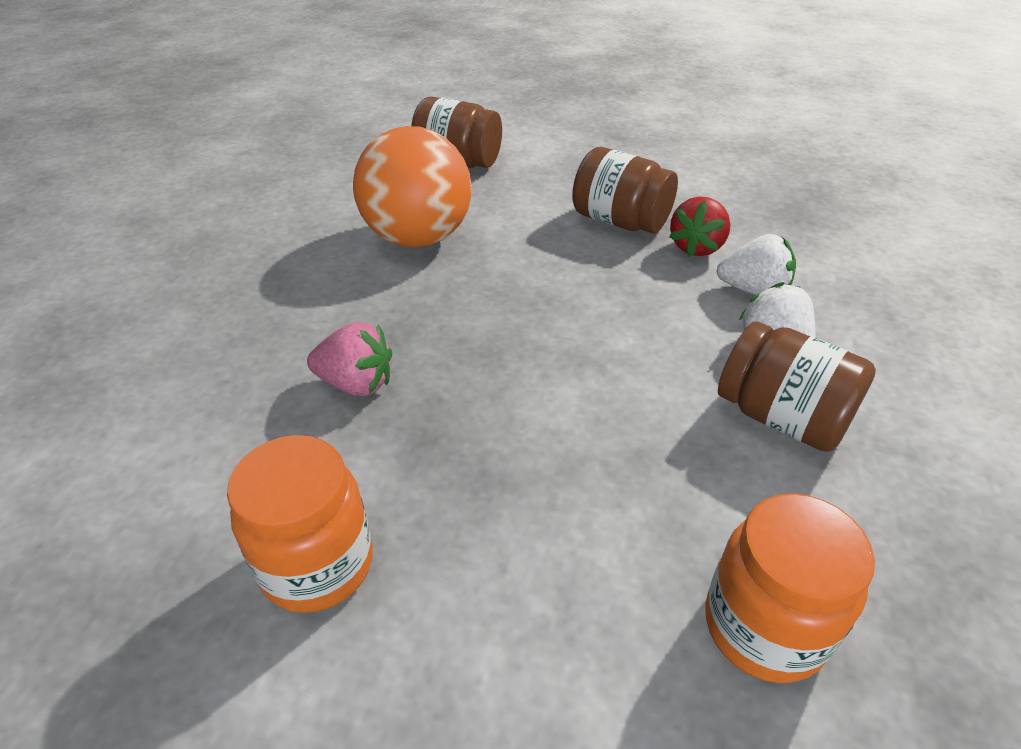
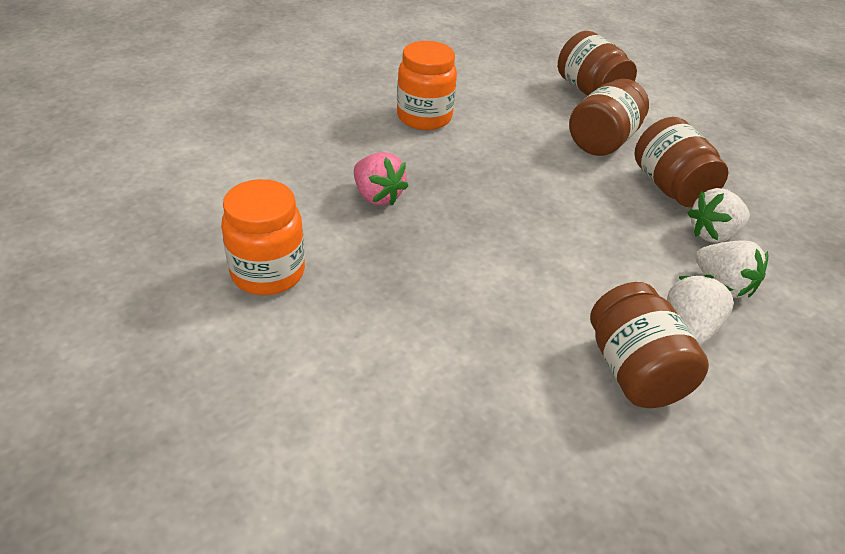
camera: 35 degrees right, 0 degrees up
orange ball [353,126,471,247] -> none
red strawberry [669,197,731,257] -> white strawberry [687,188,750,243]
orange jar [705,493,875,683] -> orange jar moved to [397,41,457,130]
none -> brown jar [569,79,649,156]

